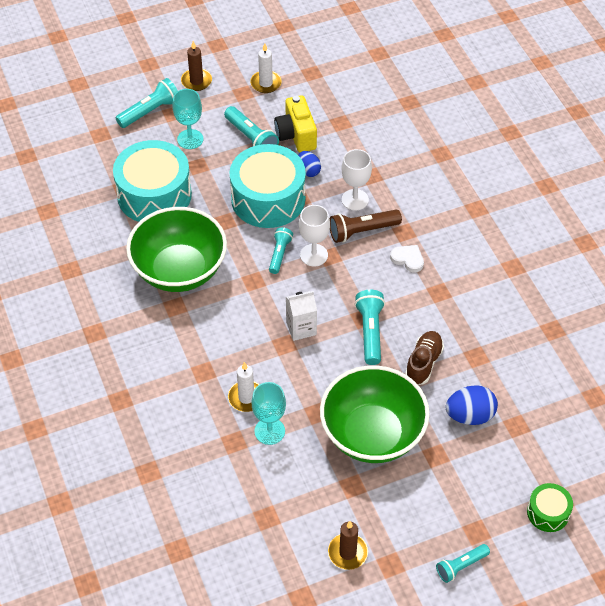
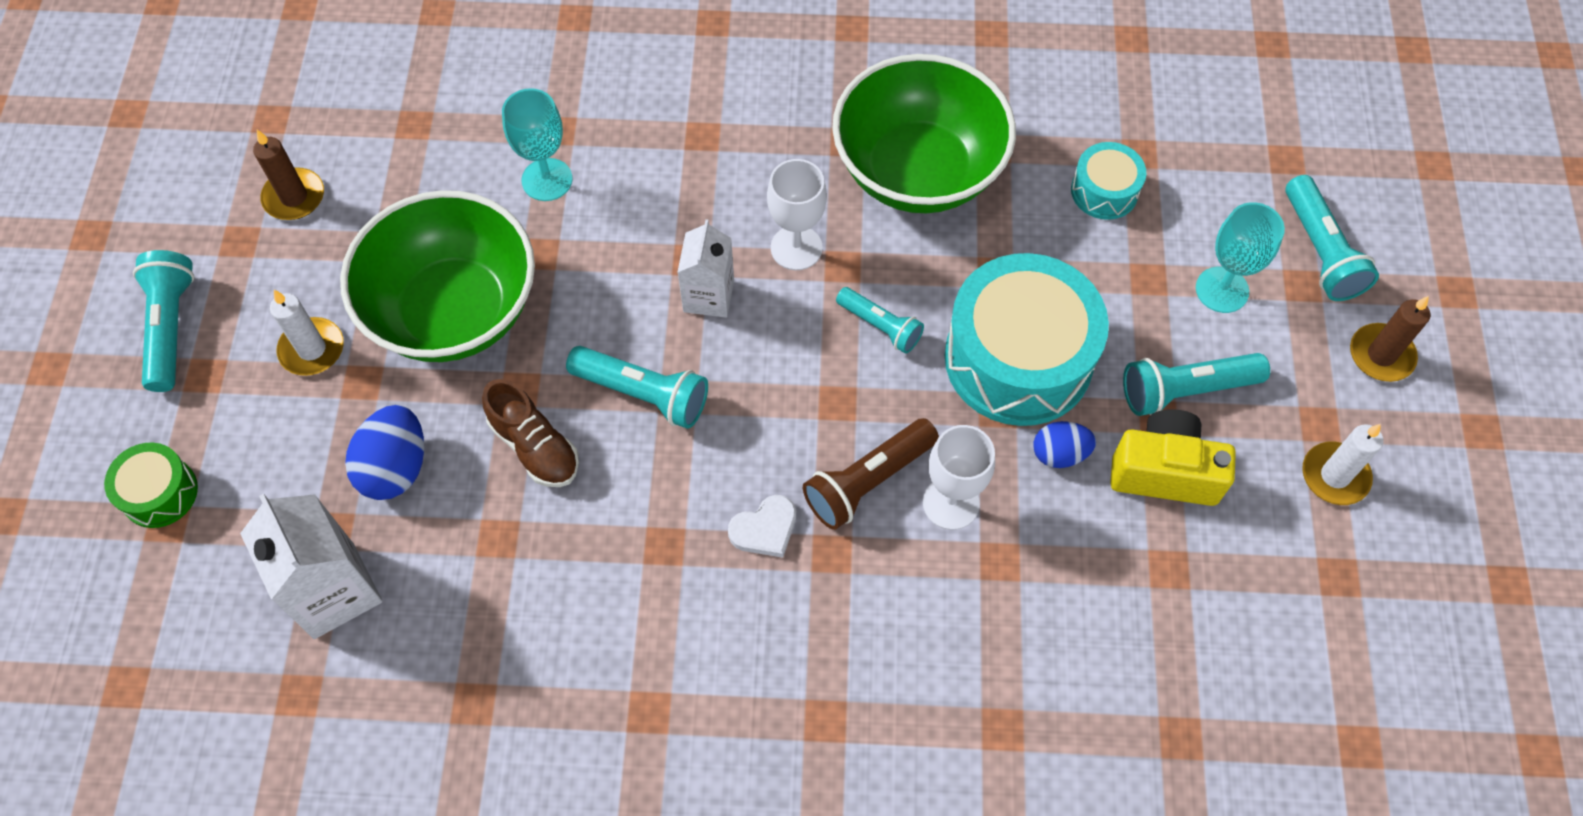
camera: 115 degrees right, 10 degrees up
turquoise drum [113,140,192,222] -> turquoise drum [1071,142,1146,220], size x0.48
white candle [228,362,260,412] -> white candle moved to [270,290,344,376]
white goblet [299,205,330,266] -> white goblet moved to [767,159,827,270]
brown flashlight [330,209,402,243] -> brown flashlight turned 135 degrees counterclockwise [803,418,939,530]
turquoise flashlight [436,544,490,583] -> turquoise flashlight [133,250,194,392], size x1.51
none -> white carton [240,494,382,639]

